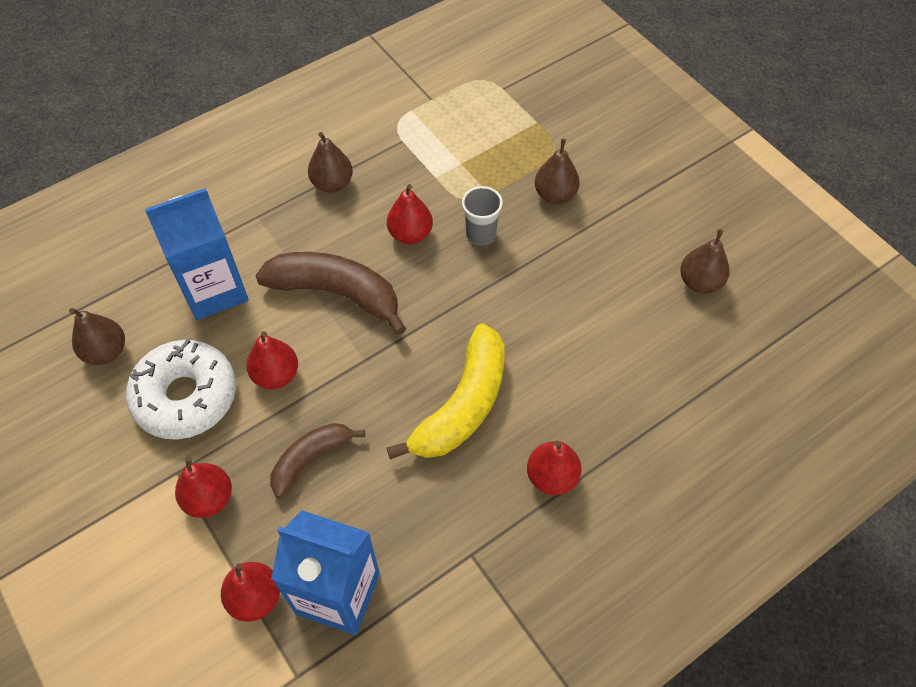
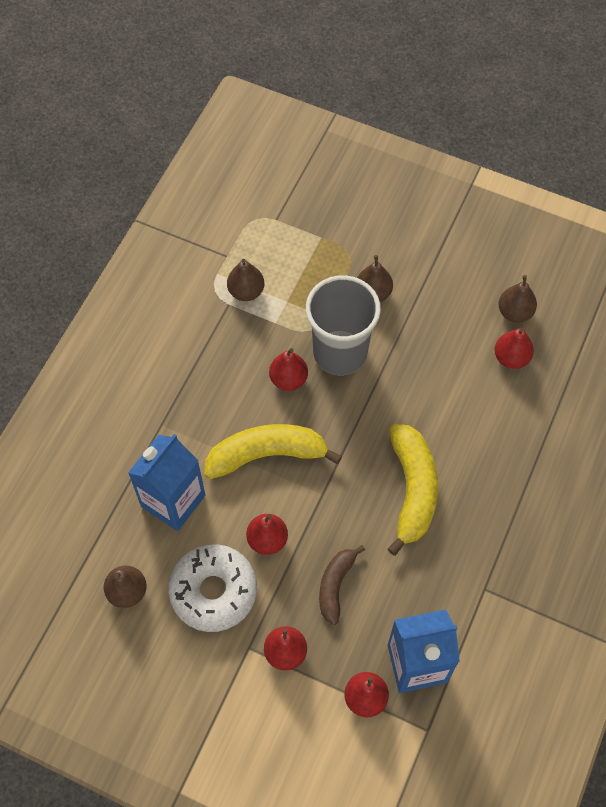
camera: 30 degrees left, 5 degrees up
brown banana [255,252,406,335] -> yellow banana [204,424,342,479]
brown pear [308,132,353,193] -> brown pear moved to [227,259,264,301]
grey cup [462,186,503,245] -> grey cup [306,275,381,375], size x2.13
red pear [527,441,581,495] -> red pear moved to [494,328,534,369]

